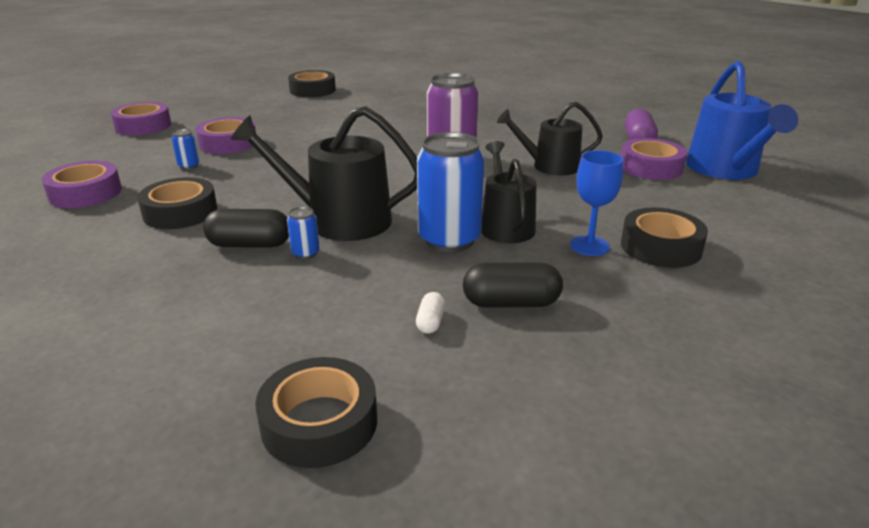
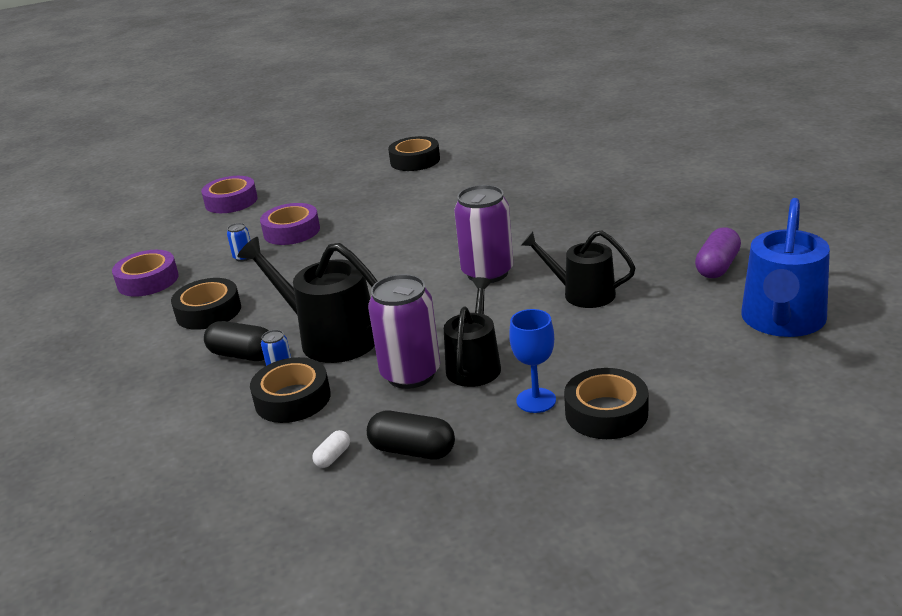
camera: 25 degrees right, 0 degrees up
black tape [255,357,377,468] -> black tape moved to [250,357,331,423]
blue can [417,132,485,252] -> purple can [368,274,440,389]
purple tape [621,138,687,180] -> none

